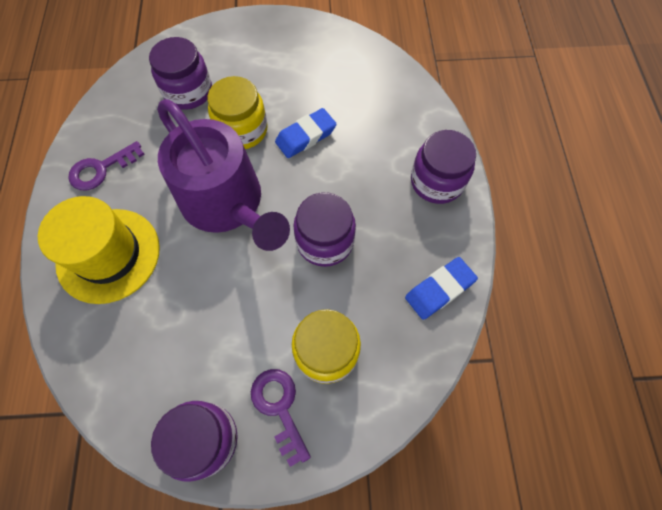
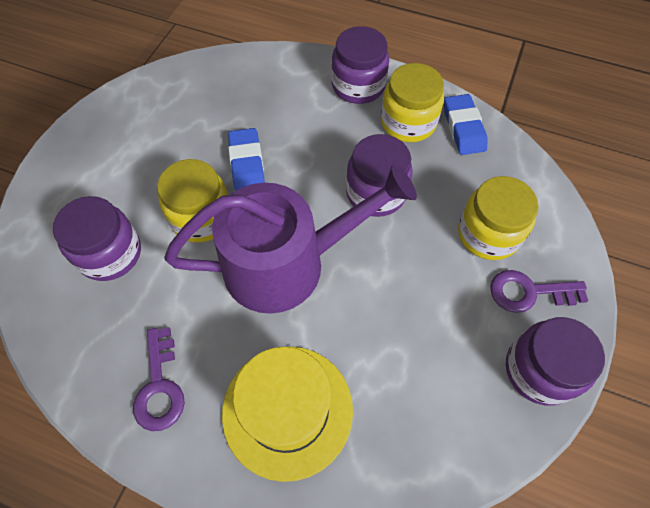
camera: 65 degrees left, 5 degrees down
none -> yellow jar [381,63,444,142]

